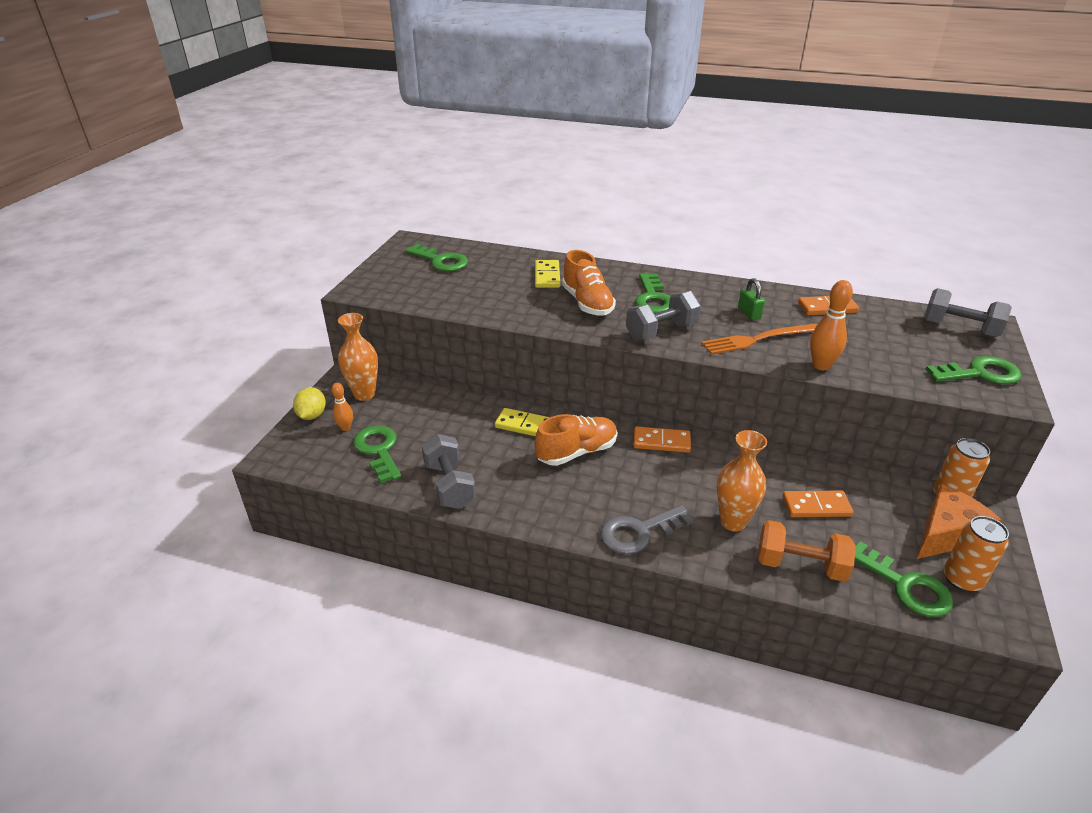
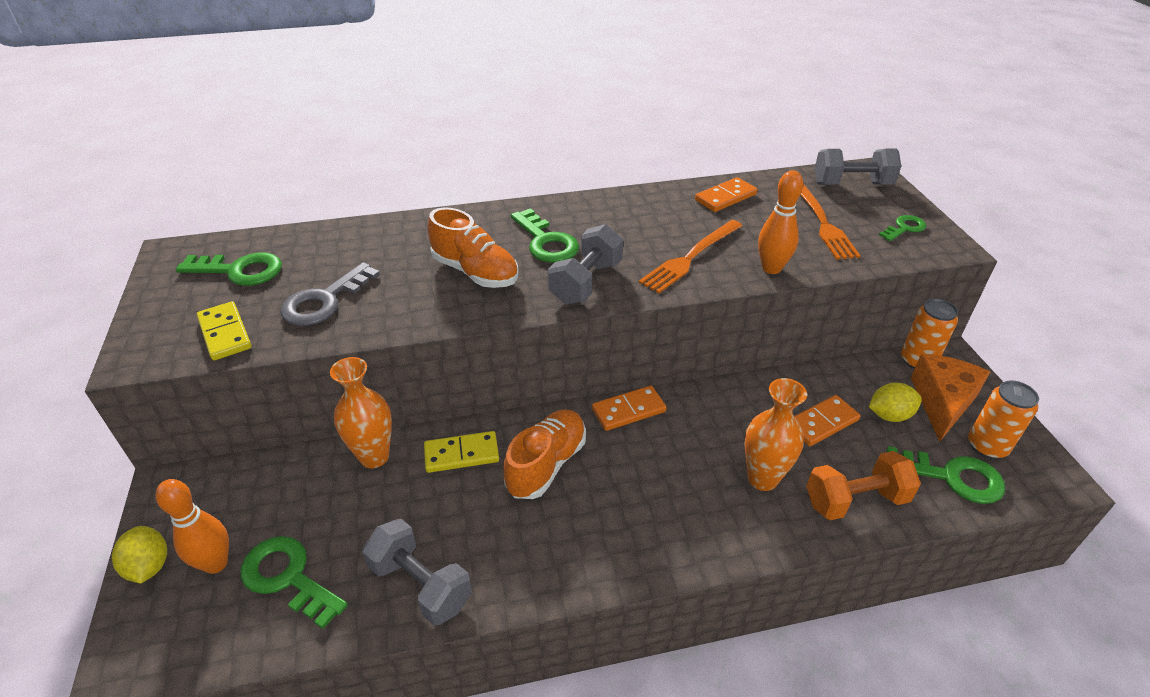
camera: 30 degrees left, 5 degrees up
orange bowling pin [332,383,353,431] -> orange bowling pin [156,479,229,574], size x1.59
orange vase [338,313,378,401] -> orange vase moved to [330,357,392,468]
yellow domino [535,260,560,288] -> yellow domino moved to [197,301,252,360]
grey key [600,505,694,554] -> grey key moved to [280,262,380,326]
green padlock [738,278,765,320] -> none
green key [925,356,1022,385] -> green key [879,215,926,241], size x0.60
none -> orange fork [800,183,861,260]
none -> yellow lemon [869,382,922,422]

